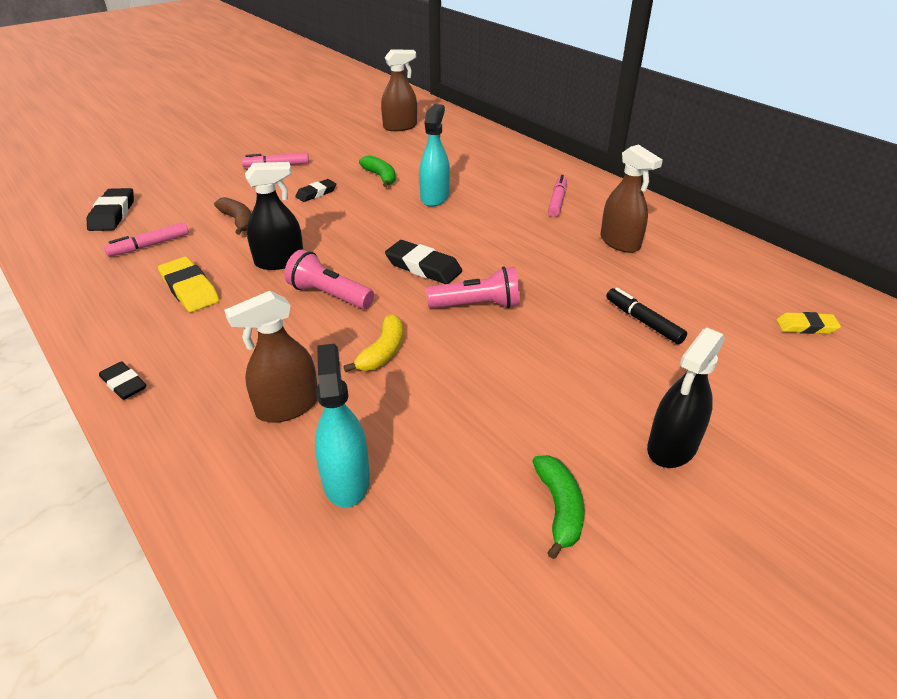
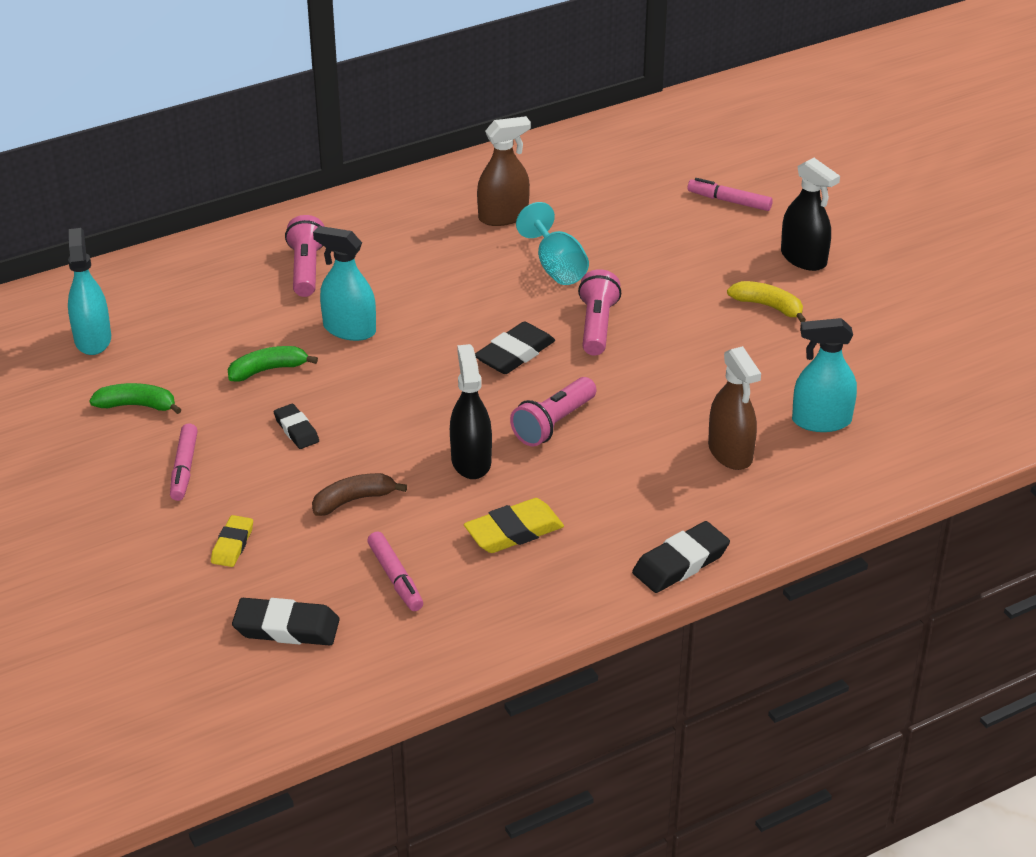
camera: 80 degrees left, 0 degrees up
black eraser [99,361,146,400] -> black eraser [632,521,730,593], size x1.57
yellow banana [343,314,403,372] -> yellow banana moved to [727,281,806,322]
brown spray bottle [381,49,417,131] -> turquoise spray bottle [68,228,111,355]
green banana [532,455,585,559] -> green banana moved to [90,383,182,414]
pink marker [548,175,567,217] -> pink marker moved to [687,178,773,211]
black marker [606,288,687,344] -> none
yellow eraser [776,312,841,334] -> yellow eraser moved to [211,515,253,567]
none -> pink flashlight [285,215,325,297]
none -> turquoise goblet [516,202,589,285]

